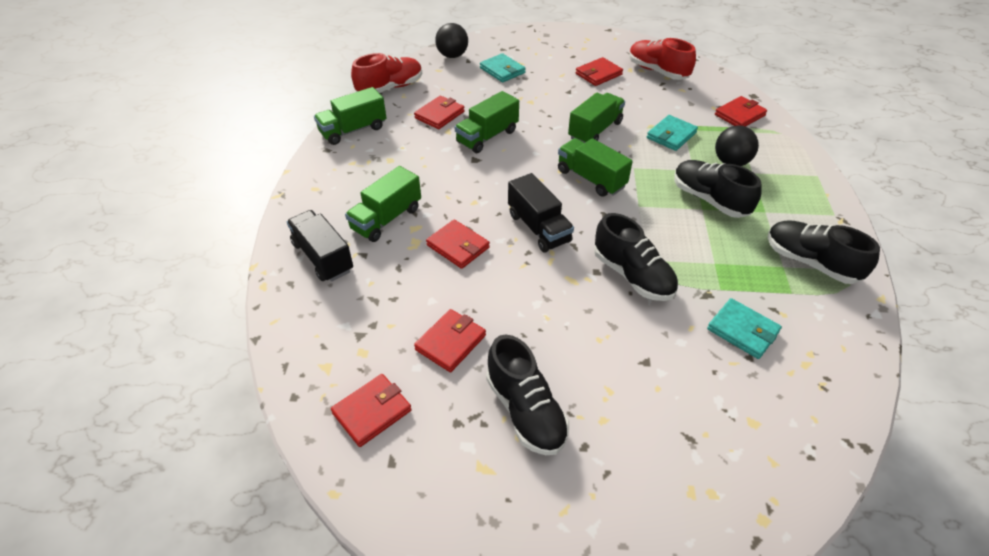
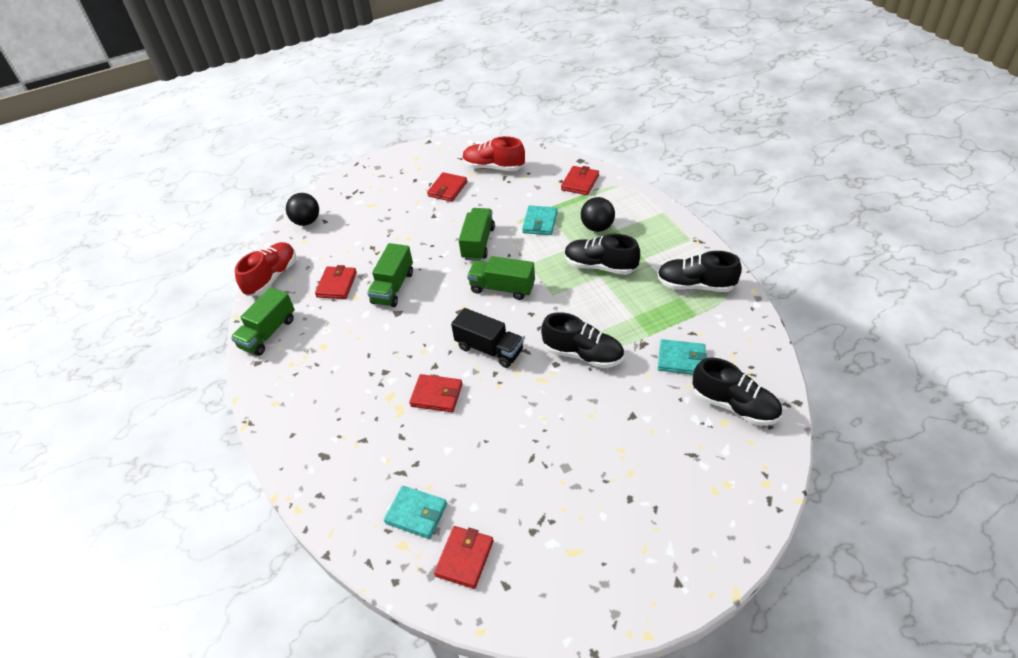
camera: 25 degrees left, 0 degrees up
black truck [287,210,353,282] -> none
green truck [345,166,421,242] -> none
red wallet [414,309,486,372] -> none
turquoise wallet [480,53,526,82] -> turquoise wallet moved to [384,486,447,539]
black shoe [486,335,569,455] -> black shoe moved to [692,357,782,426]

